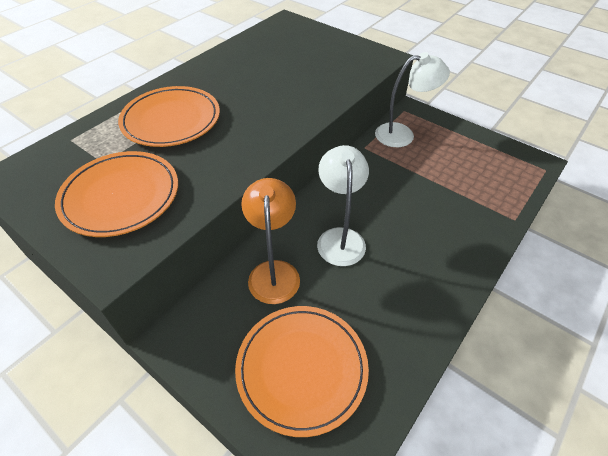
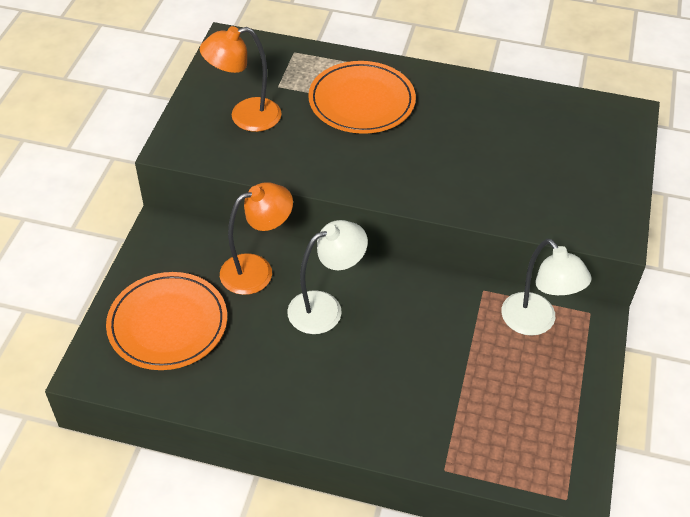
camera: 65 degrees right, 0 degrees up
orange plate [55,151,178,237] -> orange lamp [200,26,282,132]

